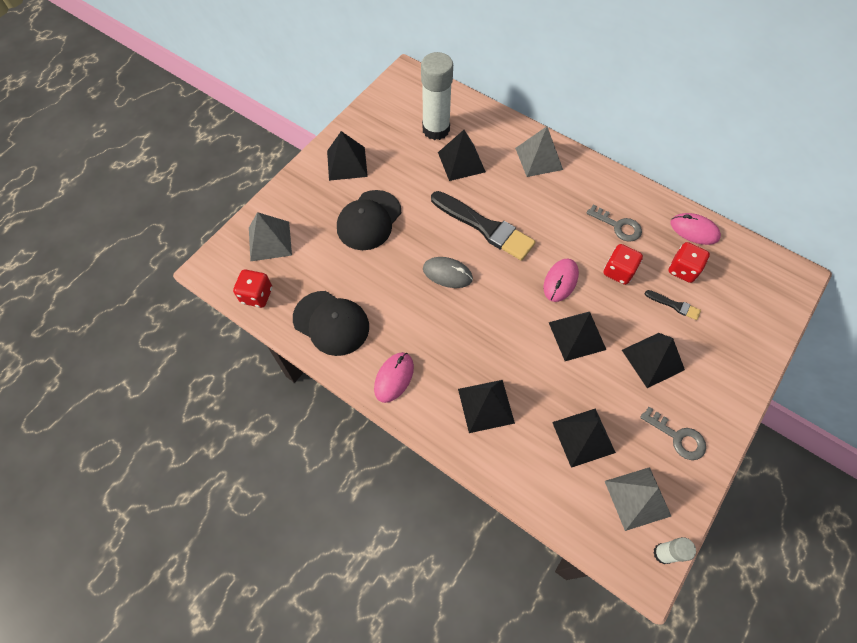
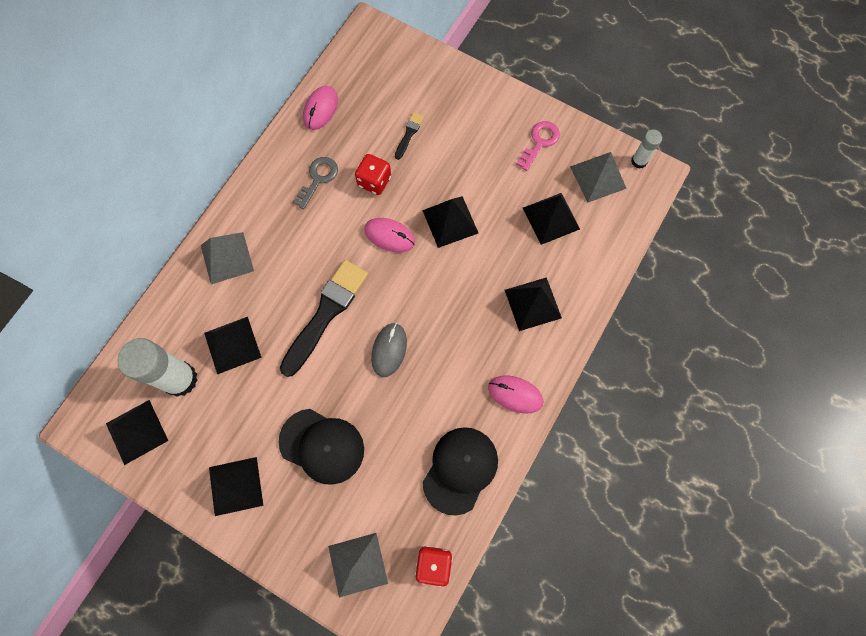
camera: 95 degrees left, 10 degrees up
black pyramid [622,333,685,388] -> black pyramid moved to [106,400,168,465]
grey key [640,407,706,460] -> pink key [516,121,560,171]
red dice [668,242,710,283] -> none

